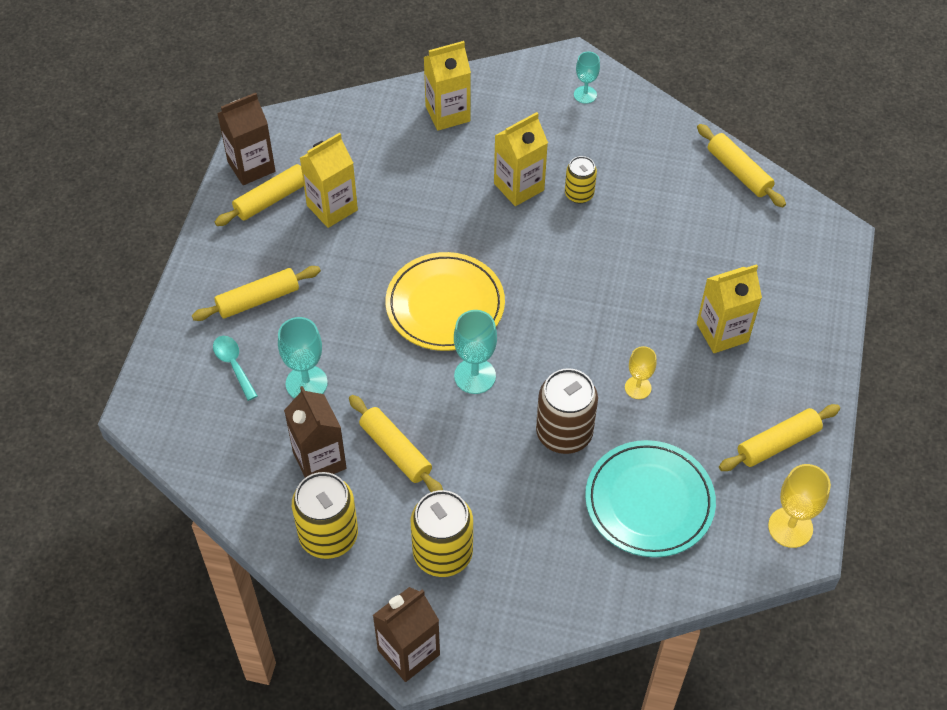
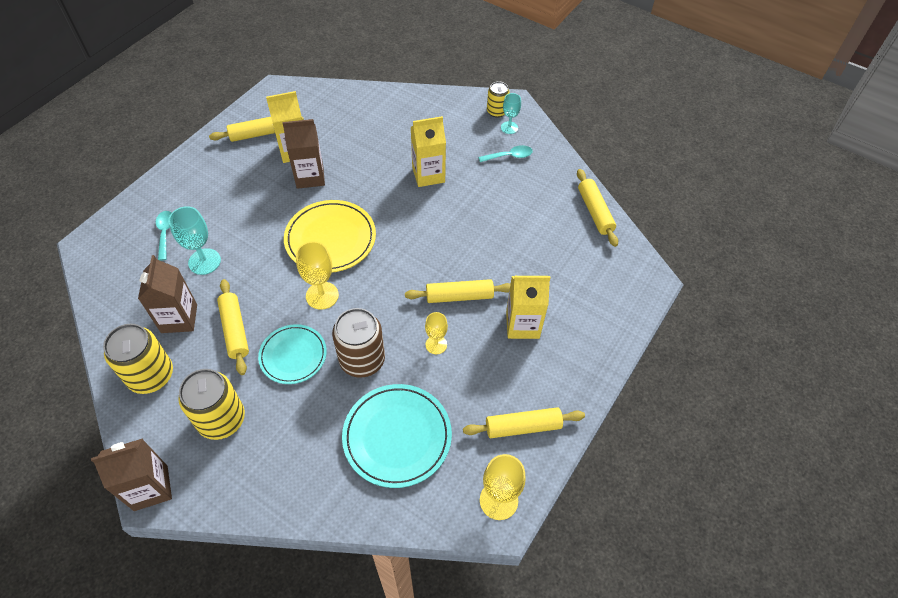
camera: 20 degrees right, 0 degrees up
yellow rolling pin [192,266,321,321] -> yellow rolling pin moved to [405,279,510,303]
brown carton [217,93,275,185] -> brown carton moved to [282,119,325,189]
yellow carton [424,41,471,131] -> none
turquoise goblet [454,310,497,394] -> yellow goblet [296,241,339,310]
yellow can [565,156,597,203] -> yellow can moved to [487,82,510,118]
none -> turquoise plate [258,324,327,384]
none -> turquoise spoon [478,145,533,162]

